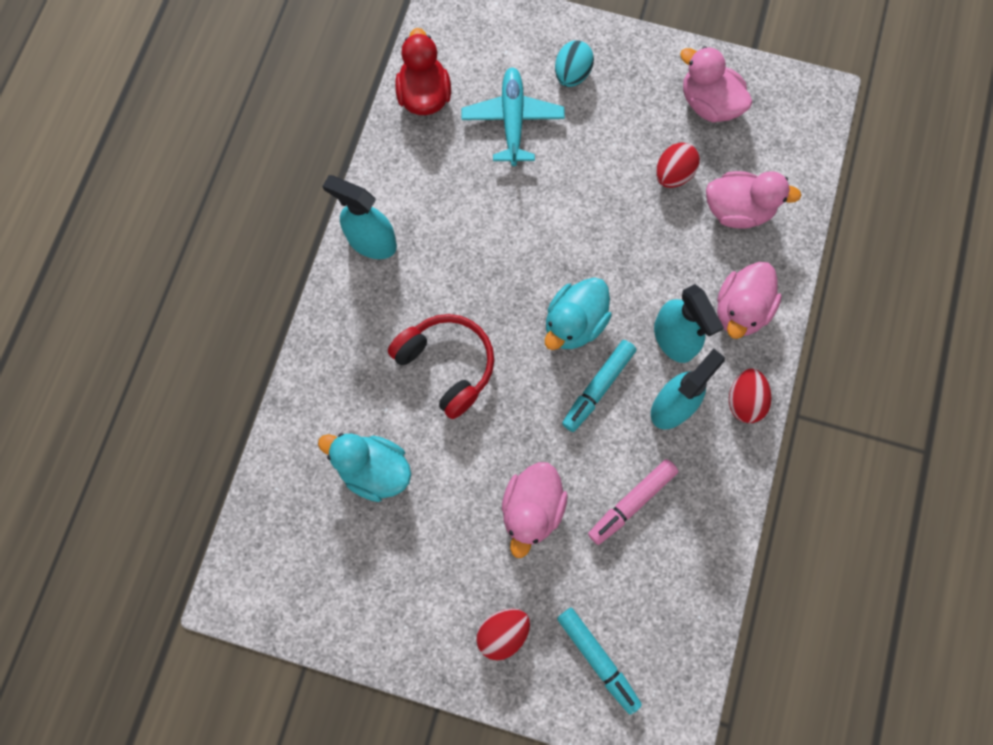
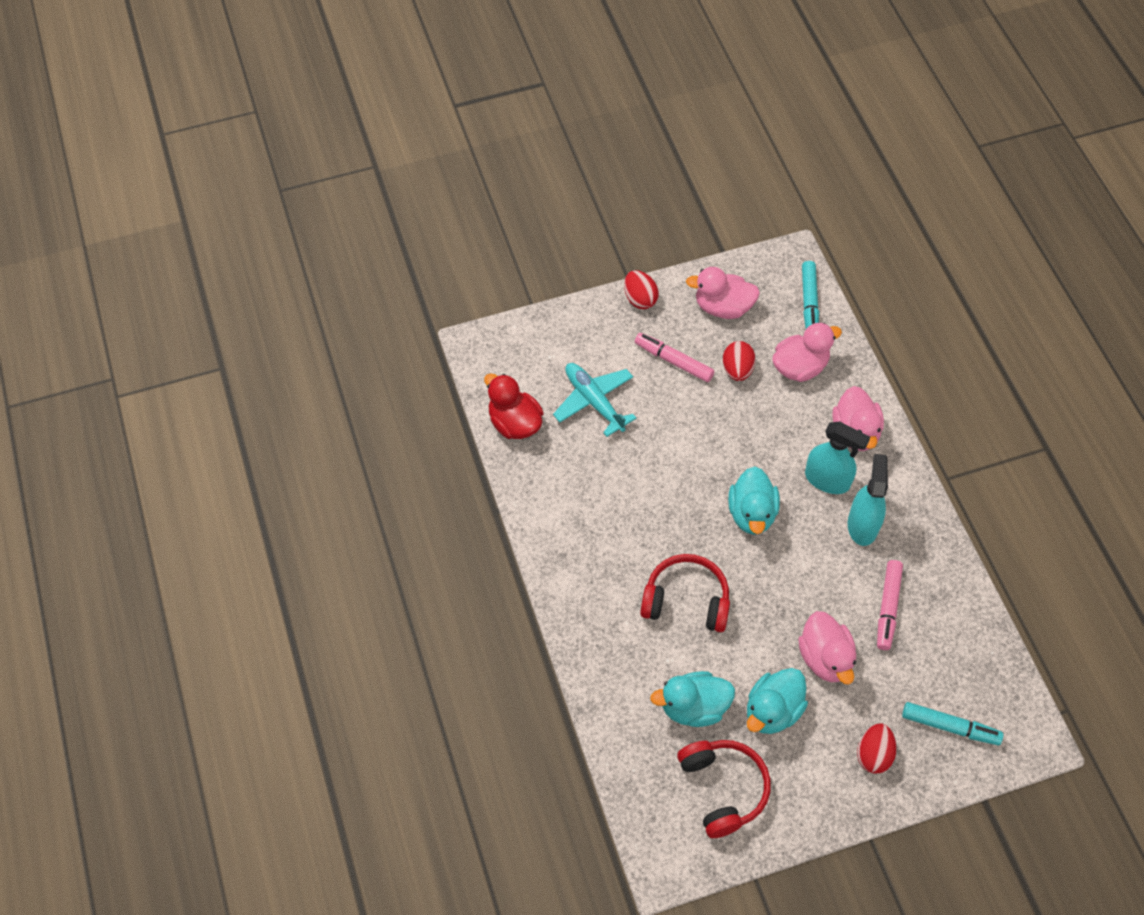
camera: 35 degrees left, 15 degrees down
turquoise spray bottle [322,175,397,259] -> none
turquoise egg [555,41,594,87] -> none
turquoise marker [562,340,636,432] -> turquoise marker moved to [802,261,819,329]
red egg [729,369,771,423] -> red egg moved to [624,270,659,309]
none -> pink marker [635,333,715,382]
none -> red headphones [677,740,771,838]
none -> turquoise duck [747,668,808,734]

